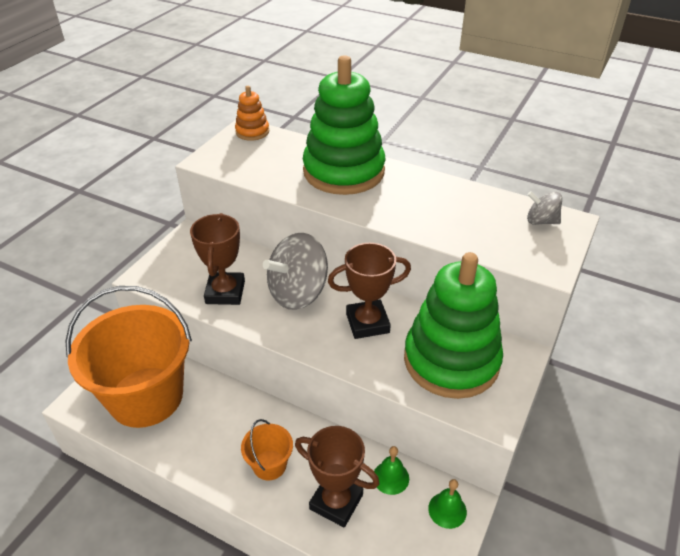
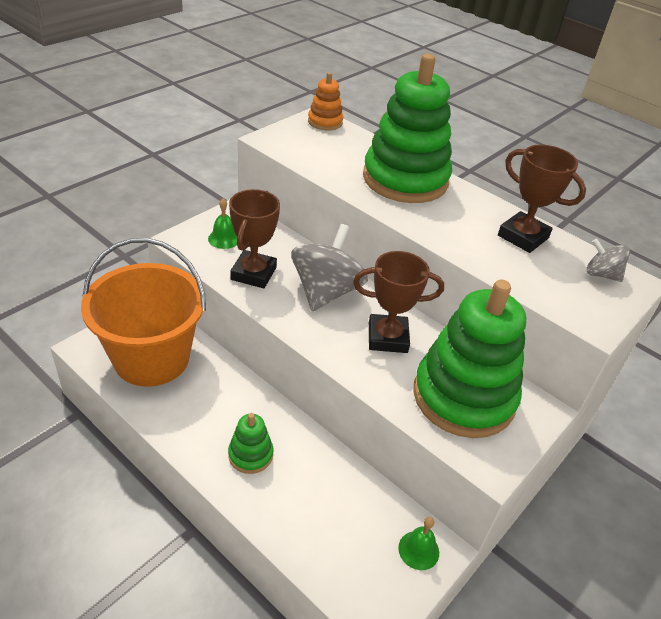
camera: 10 degrees right, 0 degrees up
orange bucket [241,419,293,480] -> green stacking toy [228,413,273,474]
grey spinning top [263,233,328,310] -> grey spinning top turned 135 degrees clockwise [291,224,368,311]
brown trophy [295,426,380,527] -> brown trophy moved to [498,145,586,253]
green bell [374,446,409,495] -> green bell moved to [208,198,237,249]

